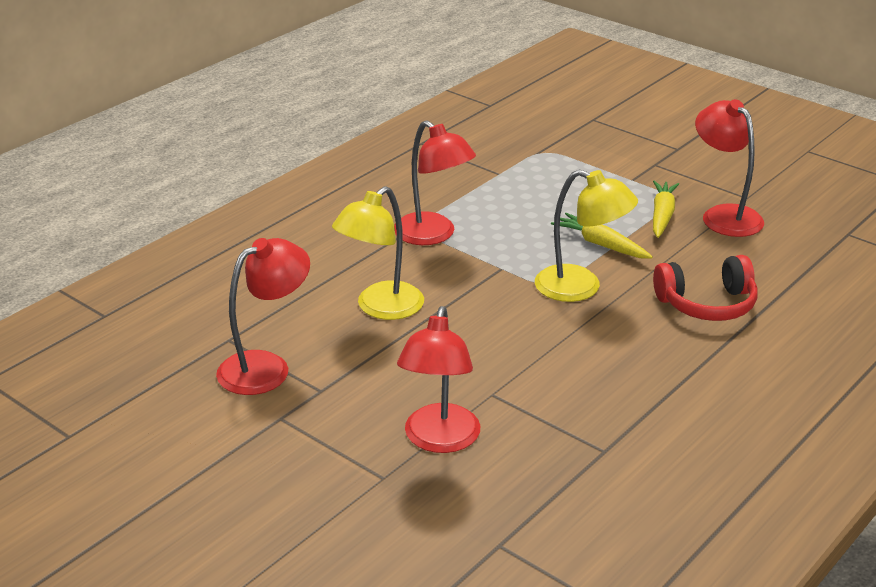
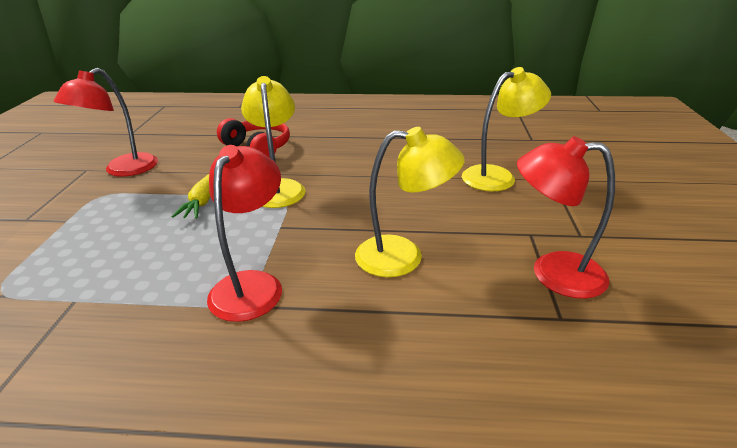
camera: 125 degrees left, 0 degrees up
red lamp [397,306,480,453] -> yellow lamp [462,67,551,191]
yellow carrot [653,181,679,238] -> none

